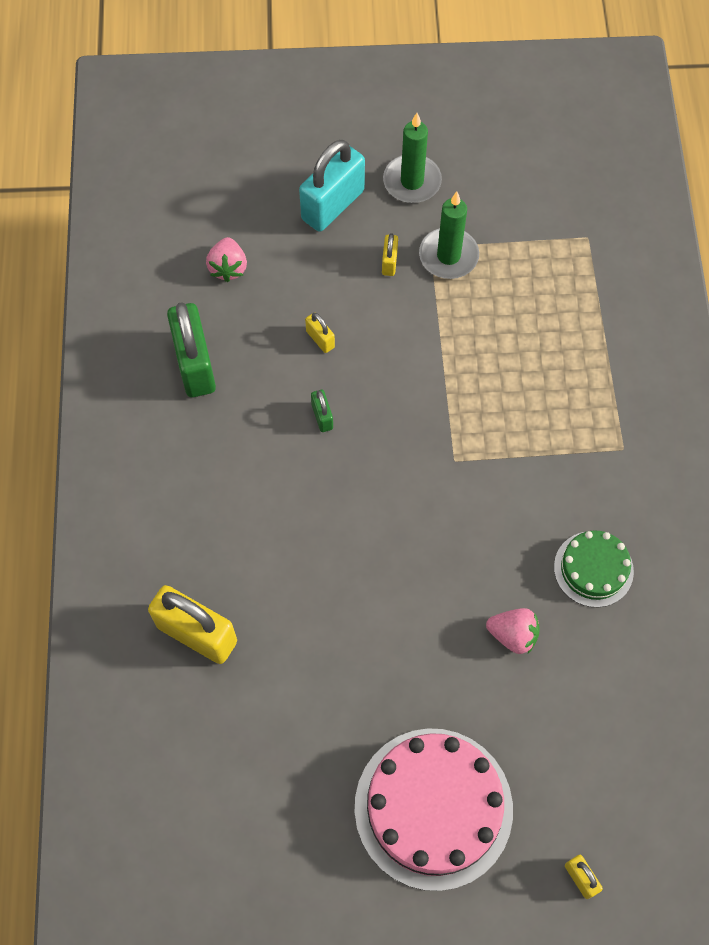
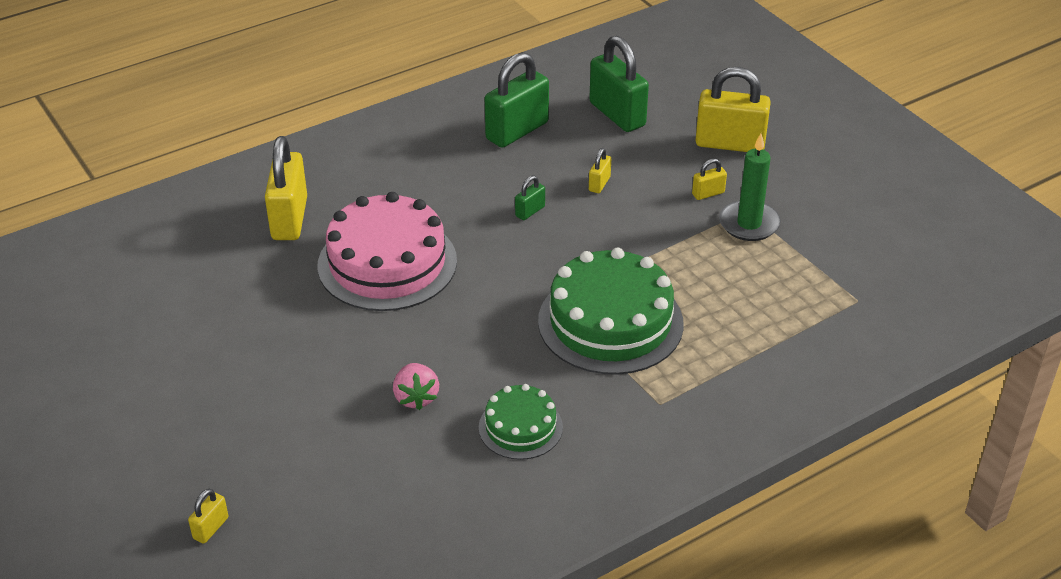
camera: 60 degrees right, 25 degrees down
pink strawberry [206,237,247,282] -> green padlock [589,36,649,132]
turquoise padlock [299,140,365,232] -> yellow padlock [696,67,771,152]
pink cake [355,728,513,891] -> pink cake moved to [318,192,457,311]
green candle [383,113,442,203] -> none
none -> green cake [538,247,684,375]

